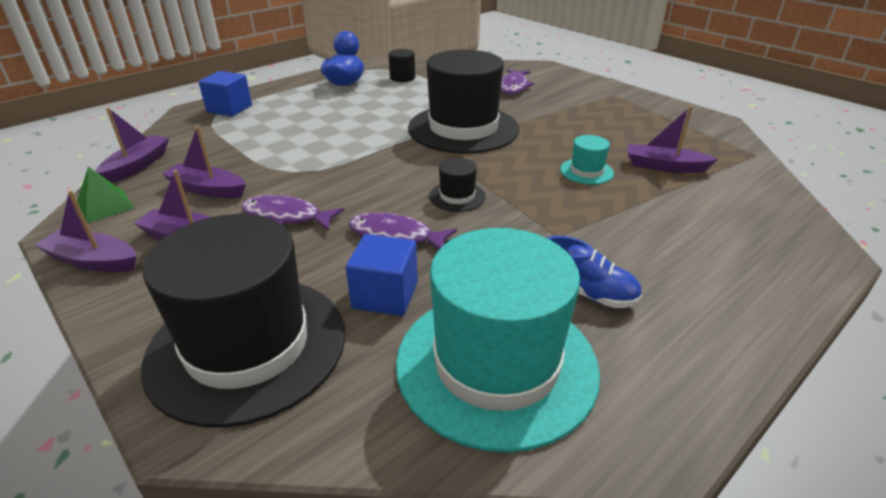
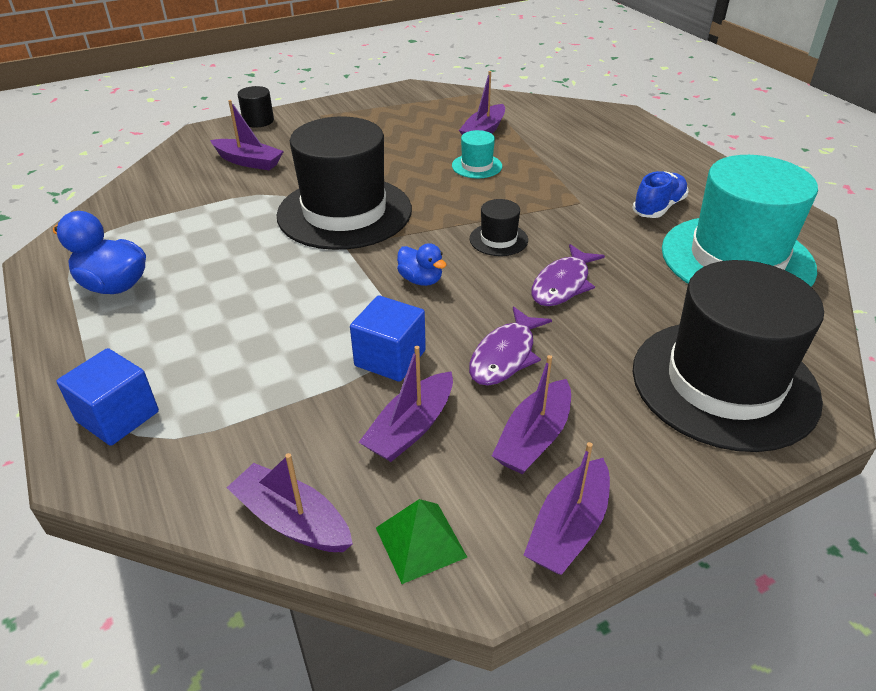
camera: 75 degrees left, 5 degrees up
blue cube [346,234,418,316] -> blue cube moved to [350,295,426,382]
black cylinder [388,49,415,82] -> black cylinder moved to [238,86,274,128]
purple fish [501,69,534,94] -> purple boat [210,100,284,170]
none -> blue duck [397,243,447,286]

